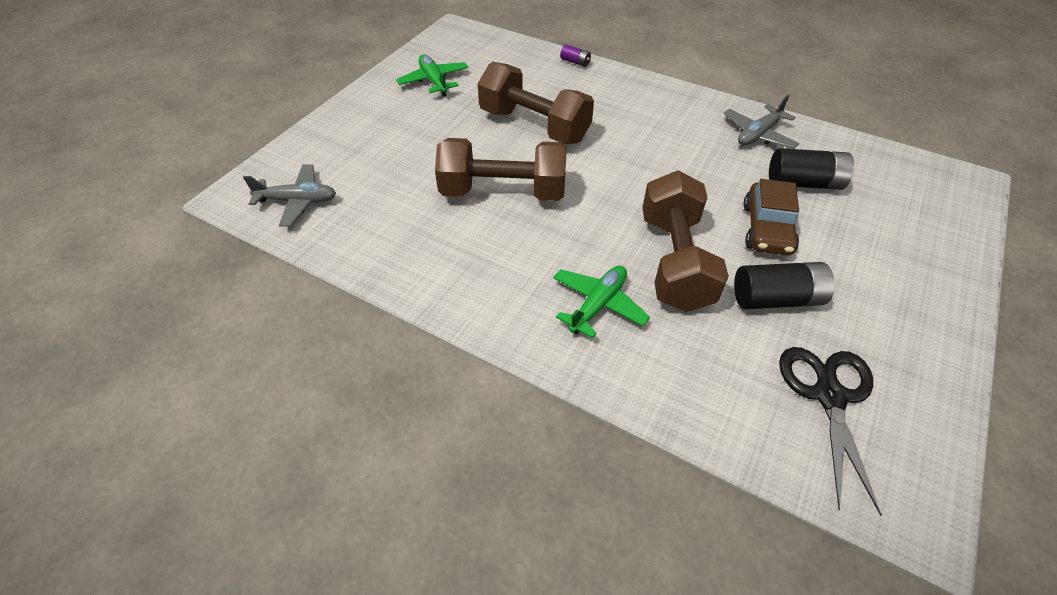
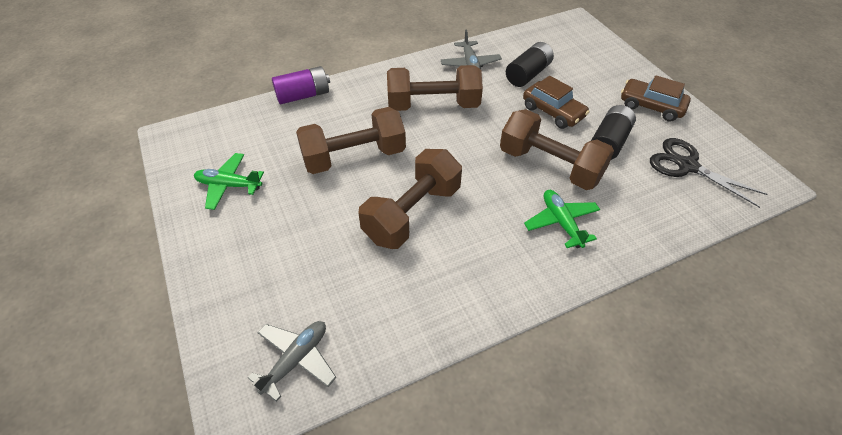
camera: 55 degrees left, 0 degrees up
purple battery [560,44,591,67] -> purple battery [272,66,330,104], size x1.99
none -> brown dumbbell [387,65,483,111]
none -> brown car [621,75,691,122]

